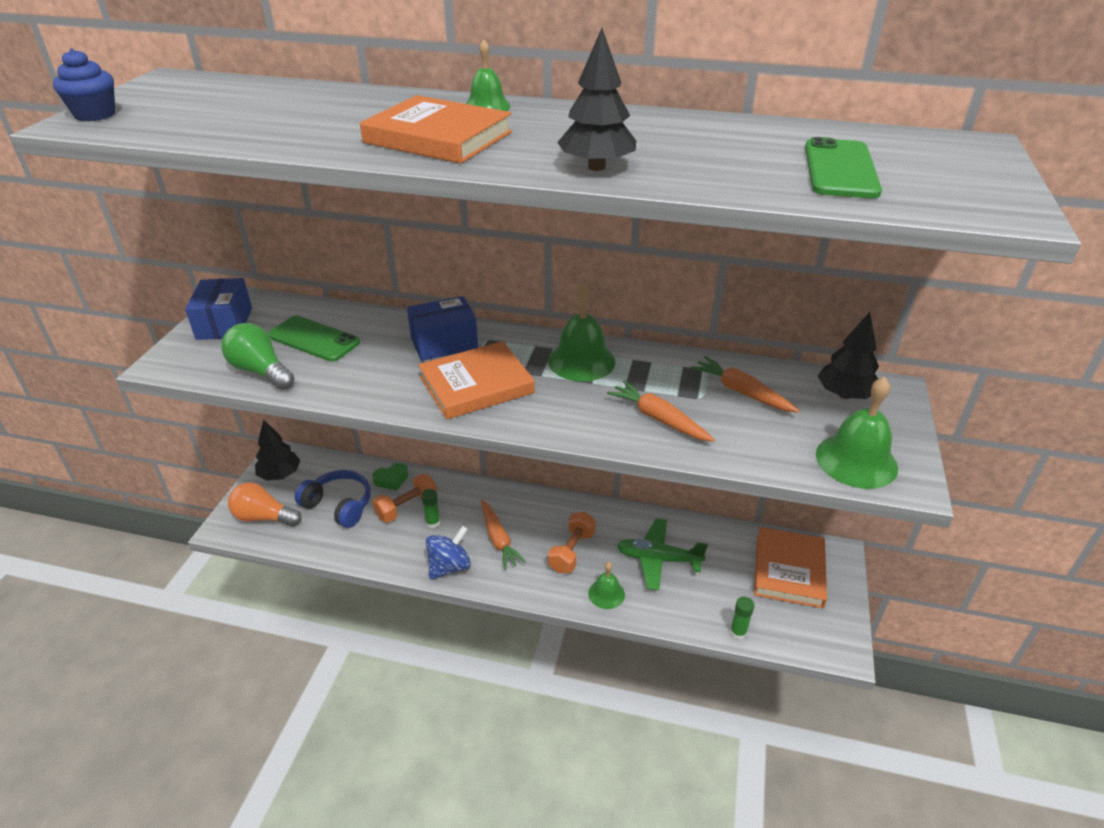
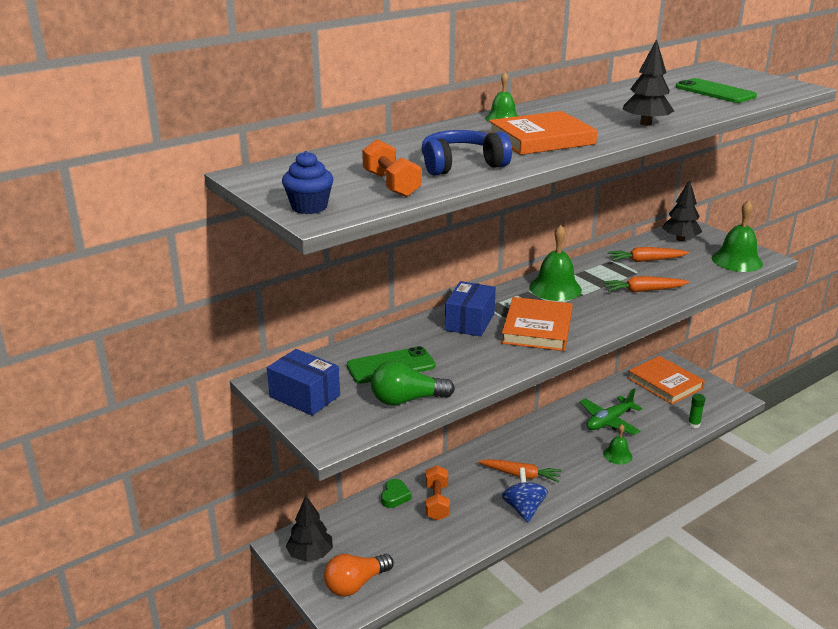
camera: 50 degrees left, 10 degrees down
blue headphones [295,470,371,528] -> blue headphones moved to [422,130,512,176]
green glue stick [421,489,440,528] -> none
orange dumbbell [548,512,596,573] -> orange dumbbell moved to [362,139,421,197]

